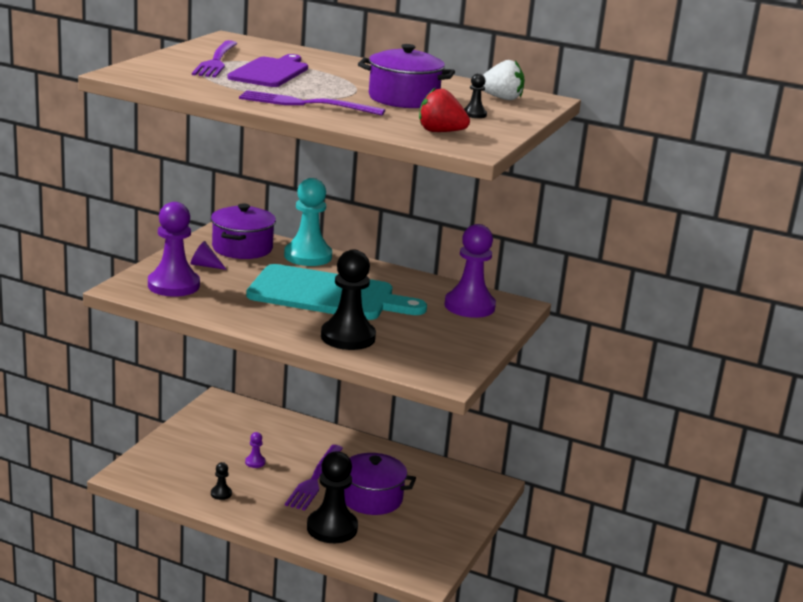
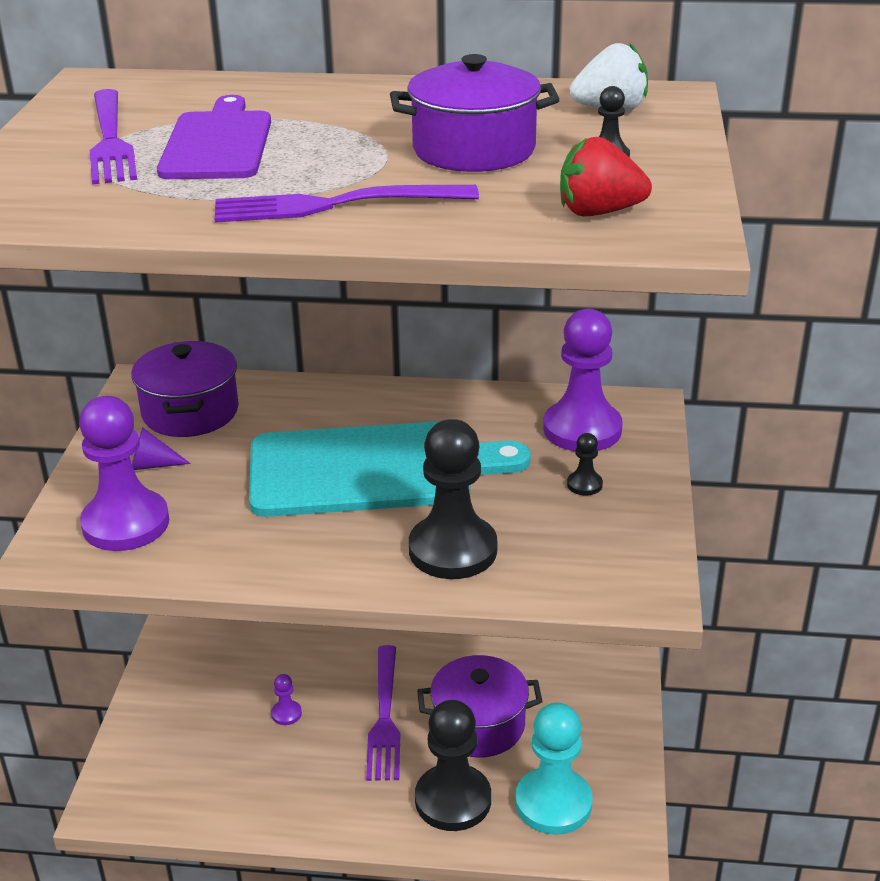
camera: 15 degrees left, 10 degrees up
black pawn [211,462,232,500] -> black pawn moved to [567,433,603,496]
turquoise pawn [284,178,332,266] -> turquoise pawn moved to [515,703,593,835]

